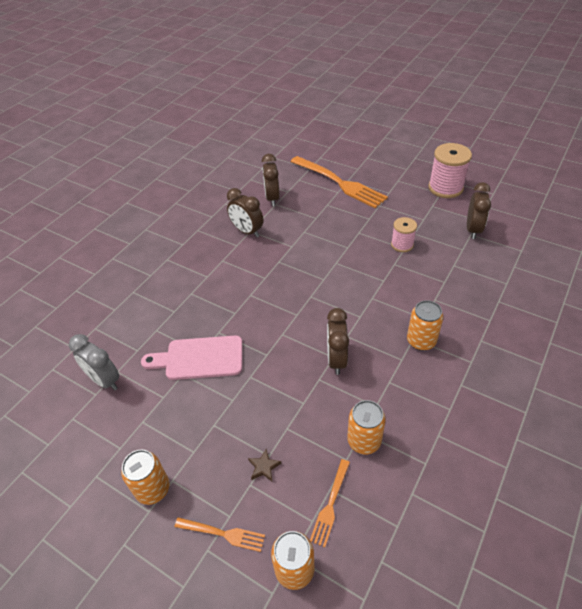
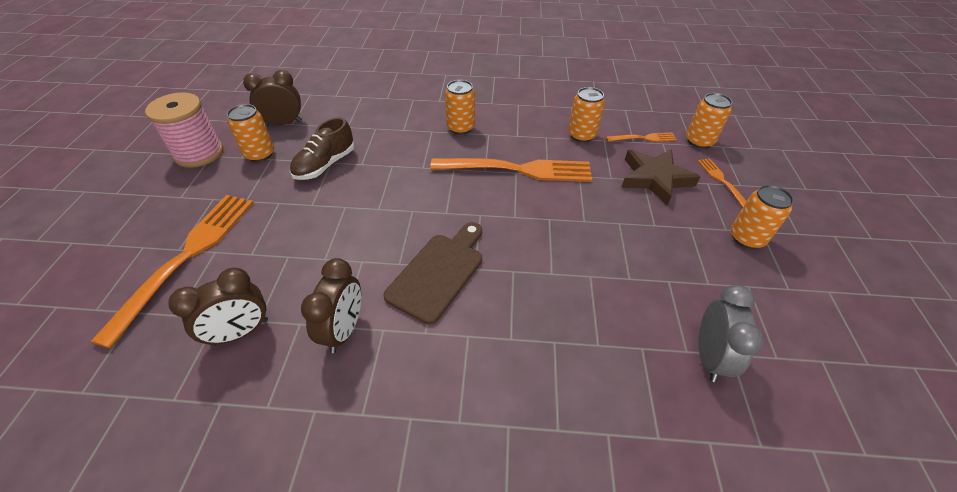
camera: 120 degrees left, 0 degrees up
pink cutting board [141,335,242,380] -> none
brown star [248,449,282,481] -> brown star [621,149,700,205], size x2.43
brown clock [327,308,349,375] -> orange fork [430,158,592,182]
pink spool [391,217,417,252] -> brown shoe [290,117,355,180]
none -> orange can [227,104,274,162]
none -> brown cutting board [383,222,482,324]

